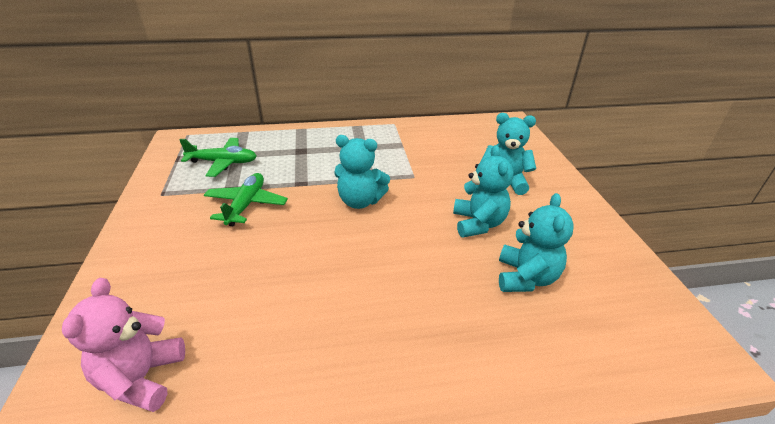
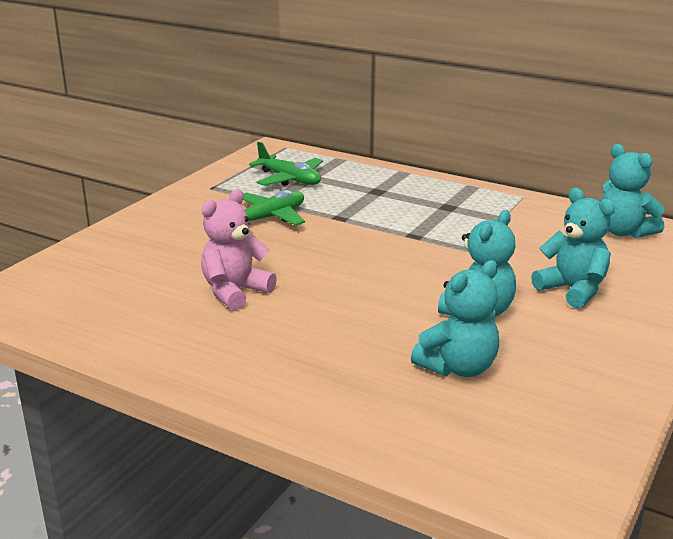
camera: 40 degrees right, 10 degrees down
pink teddy bear [62,278,185,412] -> pink teddy bear moved to [201,189,277,310]
turquoise teddy bear [334,135,390,209] -> turquoise teddy bear moved to [601,144,665,238]

